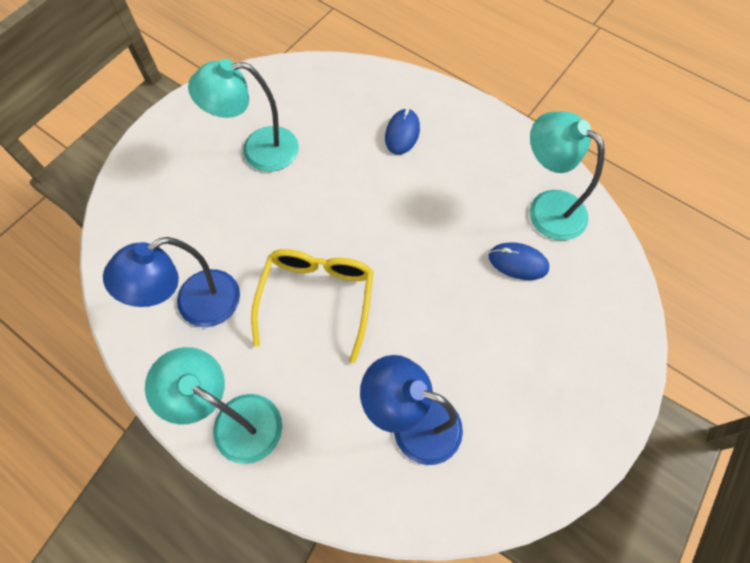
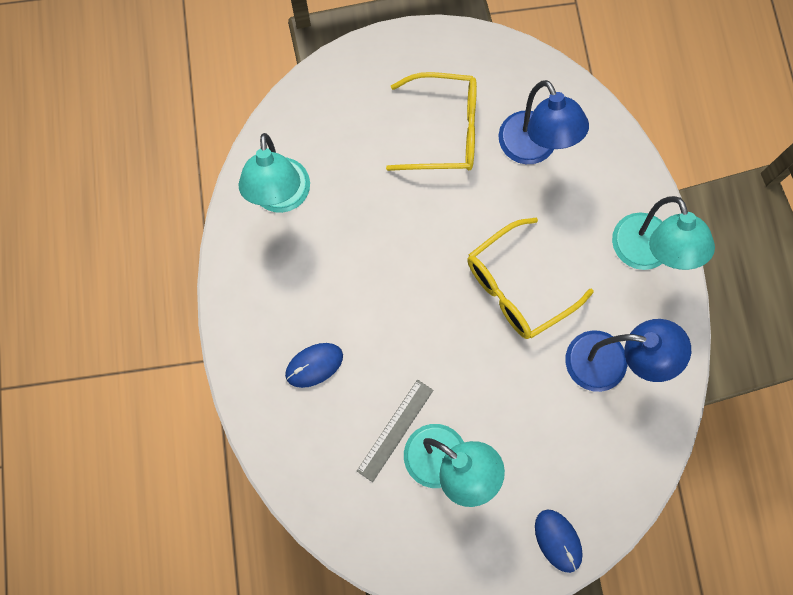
camera: 135 degrees left, 10 degrees up
blue mouse [489,242,549,280] -> blue mouse moved to [535,509,583,573]
none -> grey ruler [357,380,433,482]
none -> yellow glasses [386,72,477,171]

